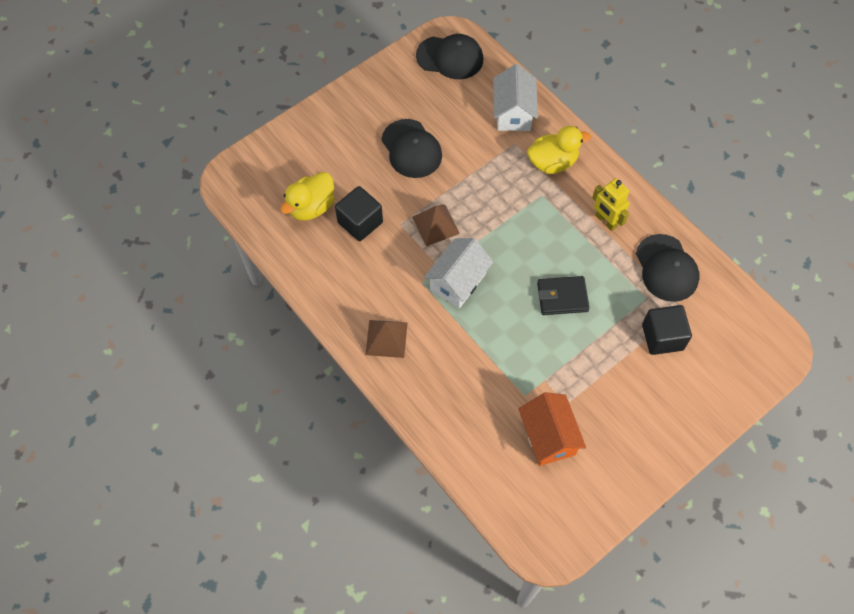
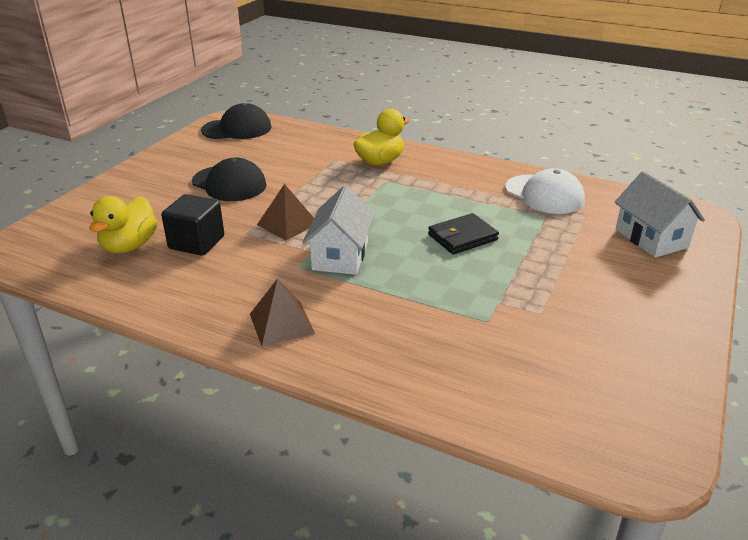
camera: 25 degrees left, 30 degrees down
white house [493,64,538,131] -> white house moved to [614,171,705,258]
orange house [518,392,586,466] -> none
yellow robot [592,178,630,231] -> none
black cap [636,234,700,302] -> white cap [505,168,585,214]
black cube [642,305,692,355] -> none

